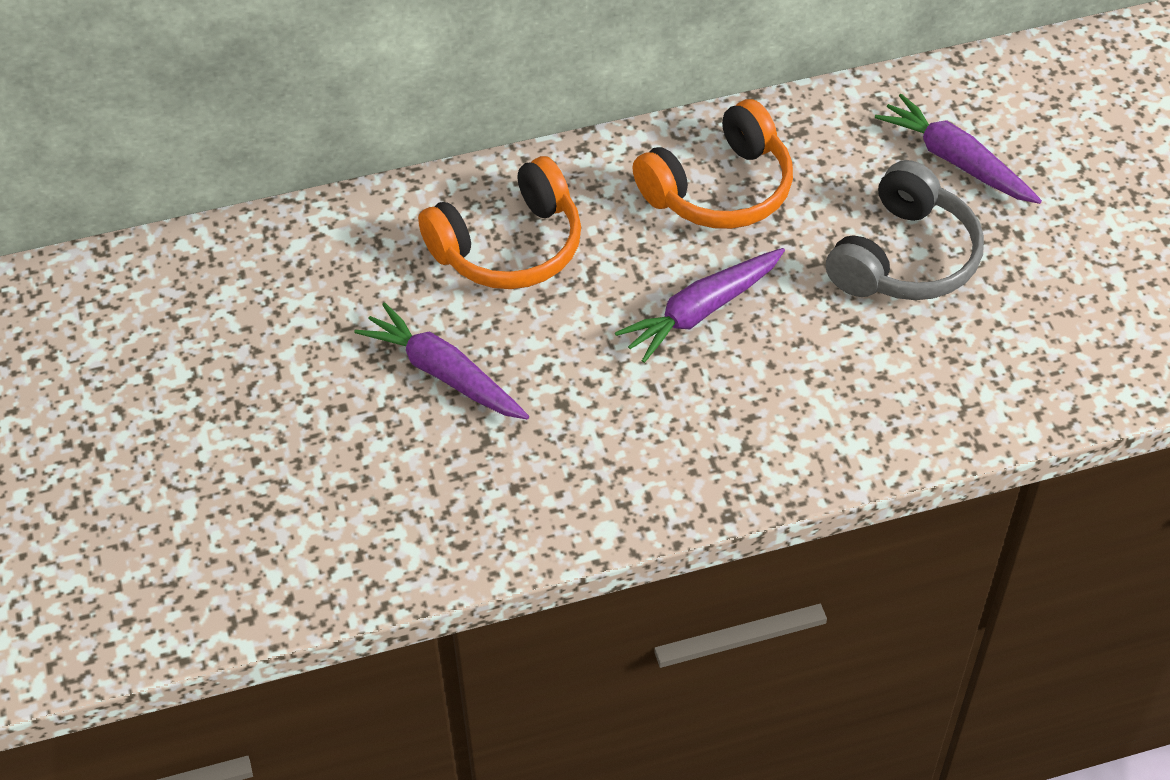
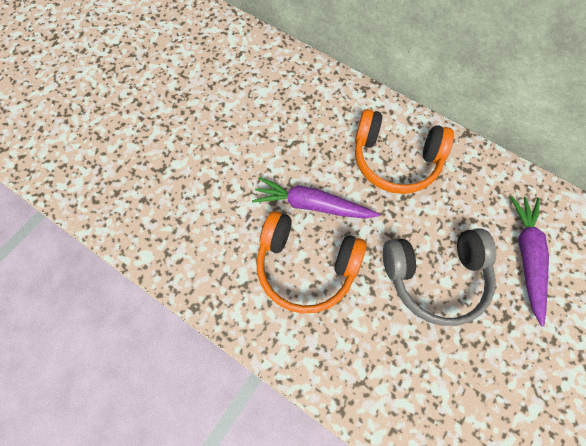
camera: 50 degrees right, 15 degrees up
purple carrot [355,302,529,419] -> none
orange headphones [418,156,581,289] -> orange headphones moved to [257,211,366,314]

